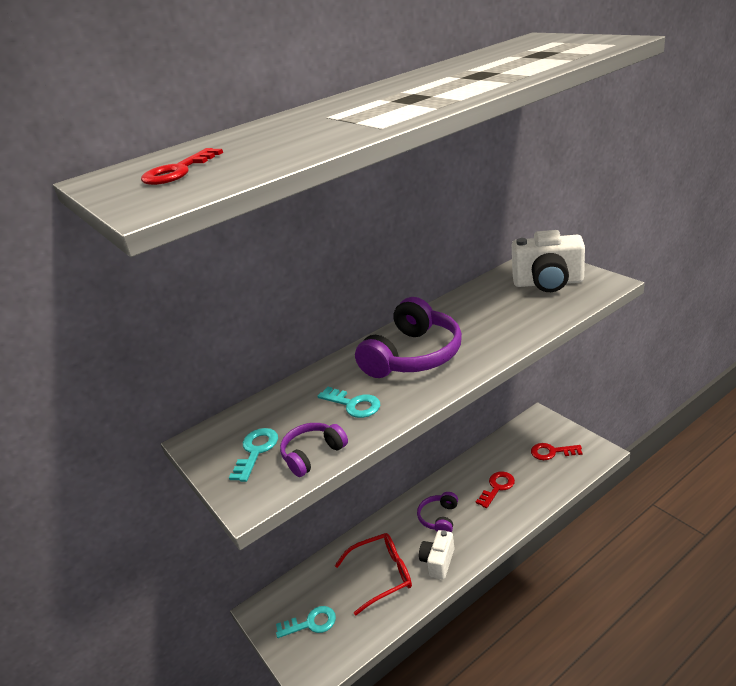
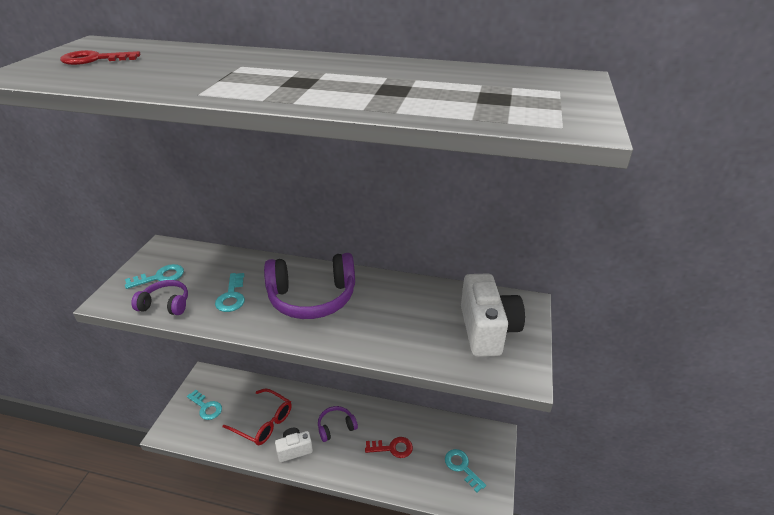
camera: 45 degrees right, 5 degrees up
white camera [512,230,585,292] -> white camera turned 150 degrees counterclockwise [461,274,525,357]
red key [531,443,583,460] -> turquoise key [445,449,486,493]

